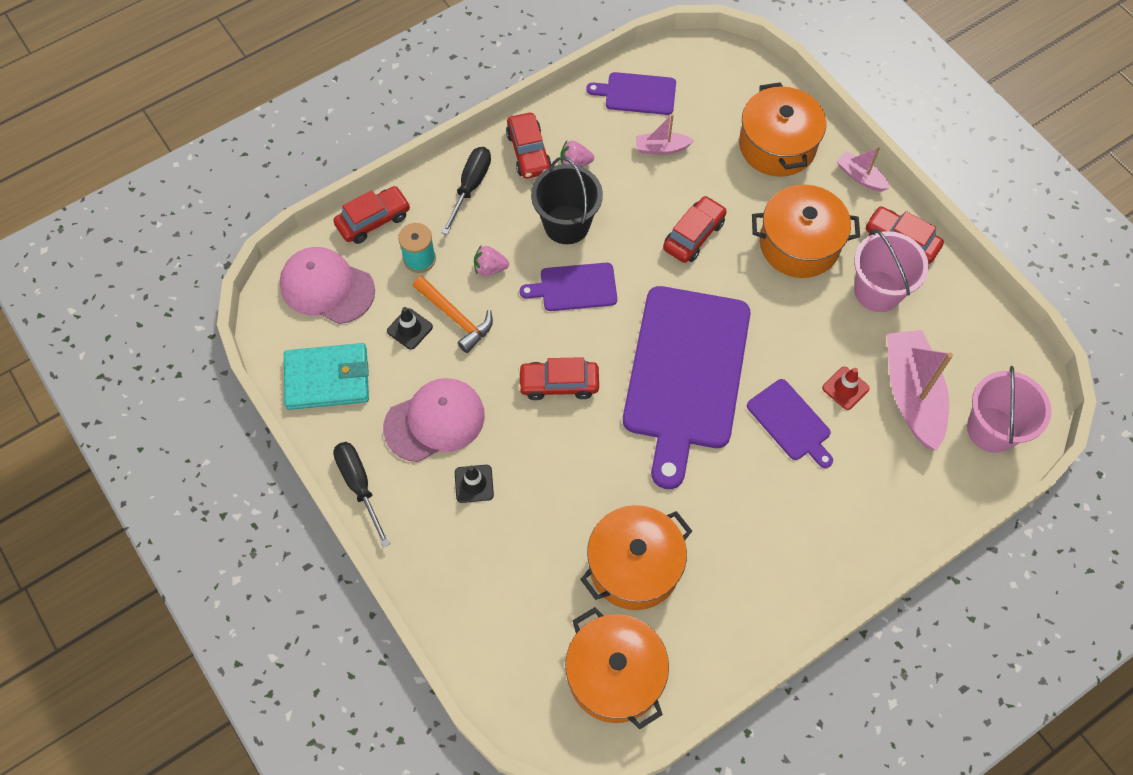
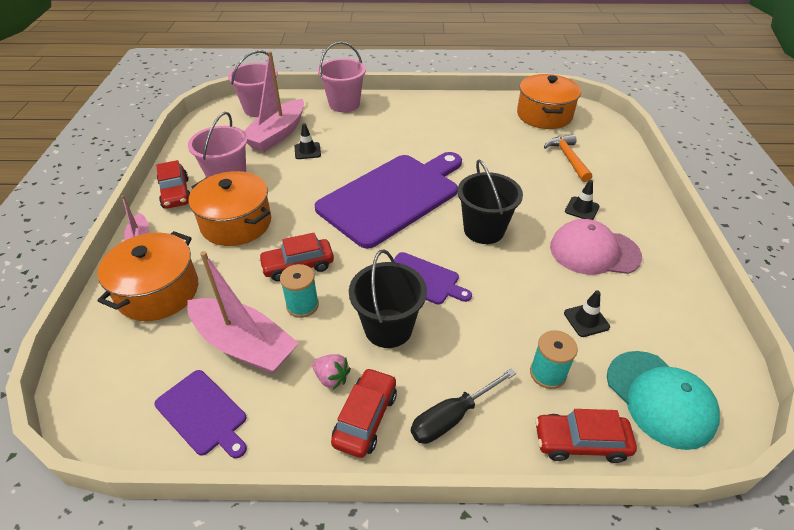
camera: 145 degrees left, 20 degrees down
pink cap [280,247,375,324] -> turquoise cap [607,351,720,450]
turquoise wallet [284,343,369,410] -> none
black screwdriver [333,442,390,547] -> none
orange hammer [413,276,493,353] -> orange hammer moved to [544,134,592,182]
pink strawberry [474,246,509,276] -> none
red car [518,357,599,400] -> black bucket [457,159,523,244]
orange pot [580,505,692,610] -> none
pink boat [636,114,694,154] -> pink boat [187,251,299,374], size x2.02
purple cutting board [747,379,833,468] -> none
red traffic cone [822,367,870,410] -> black traffic cone [295,123,321,159]
none -> turquoise spool [280,264,319,318]
none -> pink bucket [318,42,366,112]

